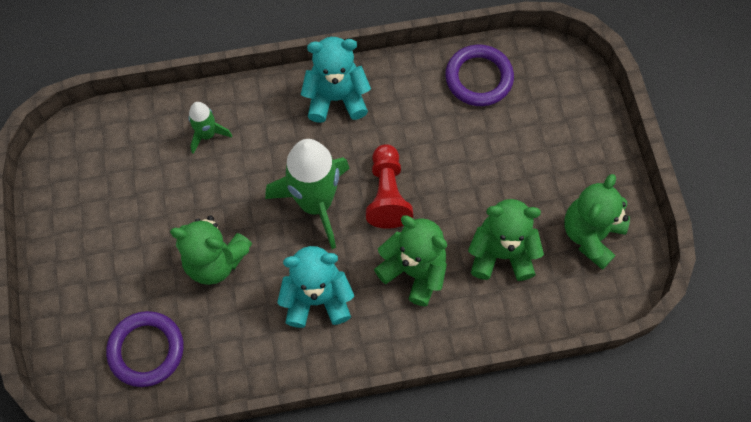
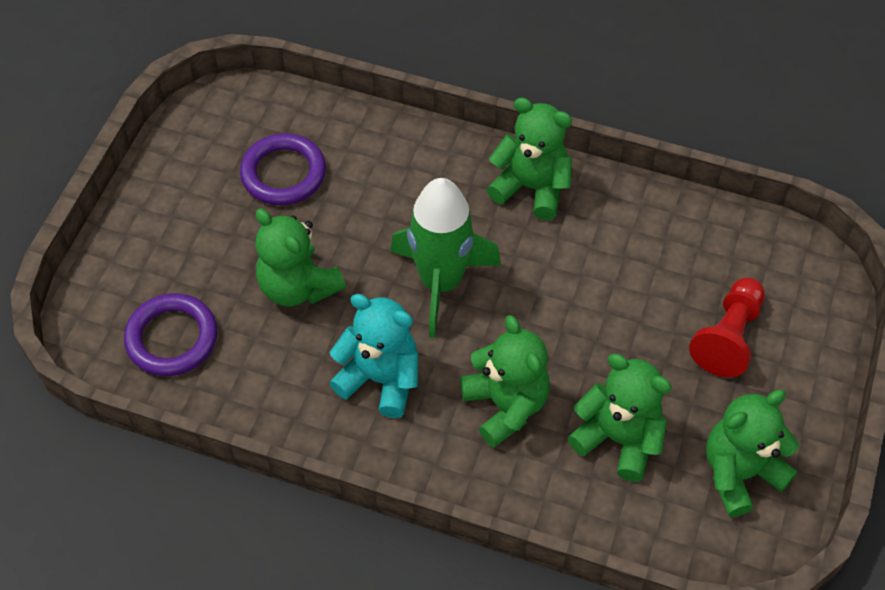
camera: 30 degrees right, 10 degrees down
green rocket [188,102,232,154] -> none
turquoise teddy bear [301,37,371,123] -> green teddy bear [487,97,572,220]
red pawn [366,144,413,229] -> red pawn moved to [689,277,765,377]
purple ring [445,44,514,106] -> purple ring moved to [240,133,326,205]

